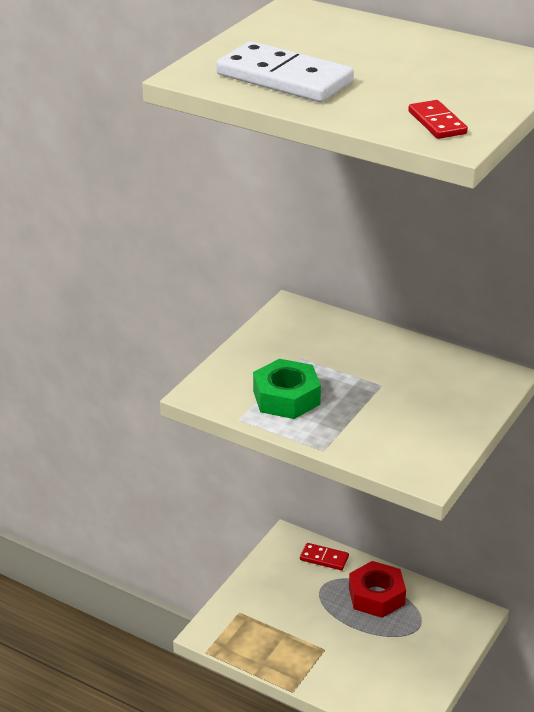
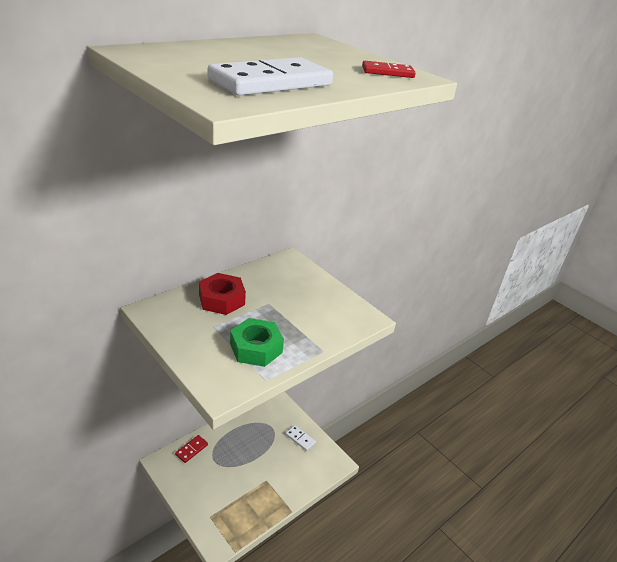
camera: 75 degrees left, 0 degrees up
red nut [349,561,406,618] -> red nut moved to [199,273,246,315]
none -> white domino [285,425,316,451]

